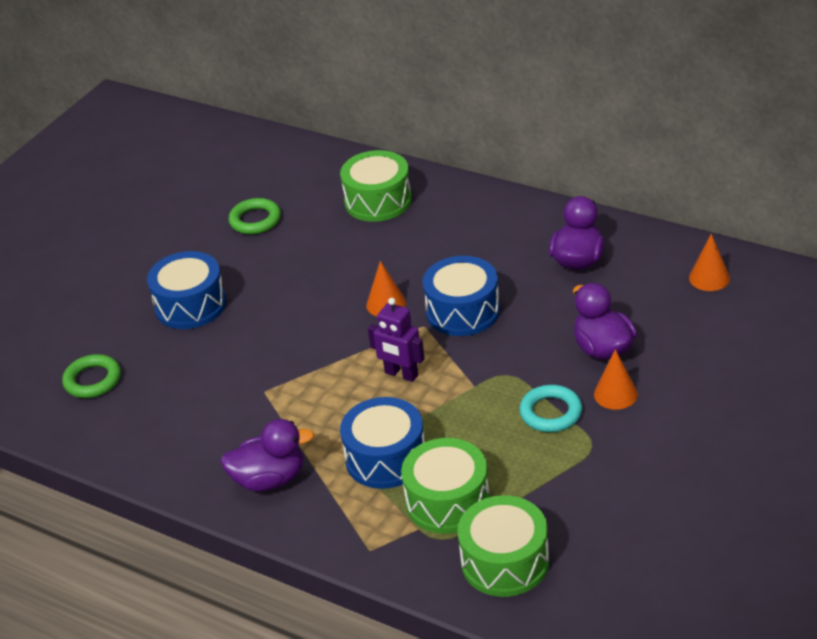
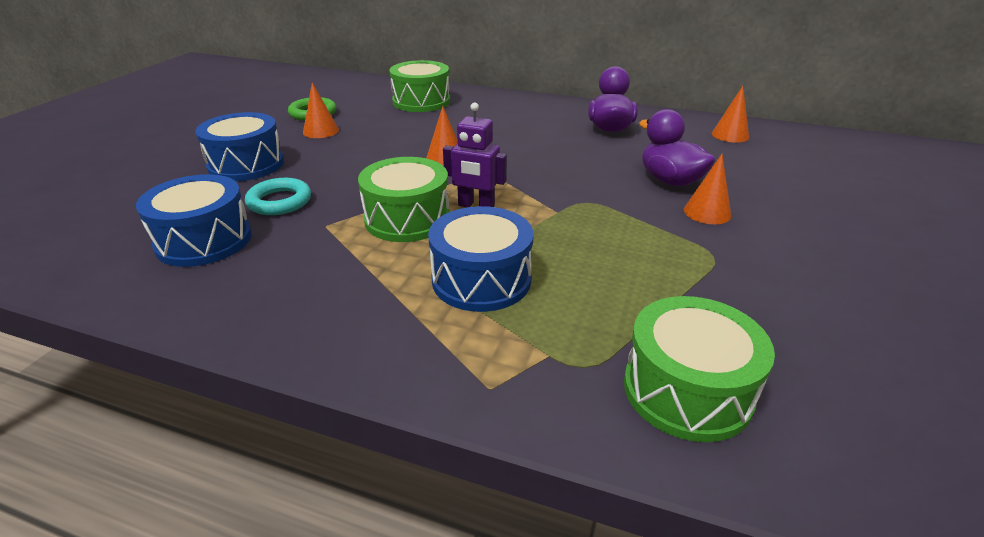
camera: 15 degrees left, 5 degrees down
green ring [62,354,121,398] -> none
purple duck [220,419,314,491] -> none
green drum [401,438,490,534] -> green drum moved to [358,157,450,242]
blue drum [422,256,500,336] -> blue drum moved to [136,174,252,267]
turquoise ring [519,385,582,432] -> turquoise ring moved to [245,178,311,215]
none -> orange cone [303,83,339,138]

